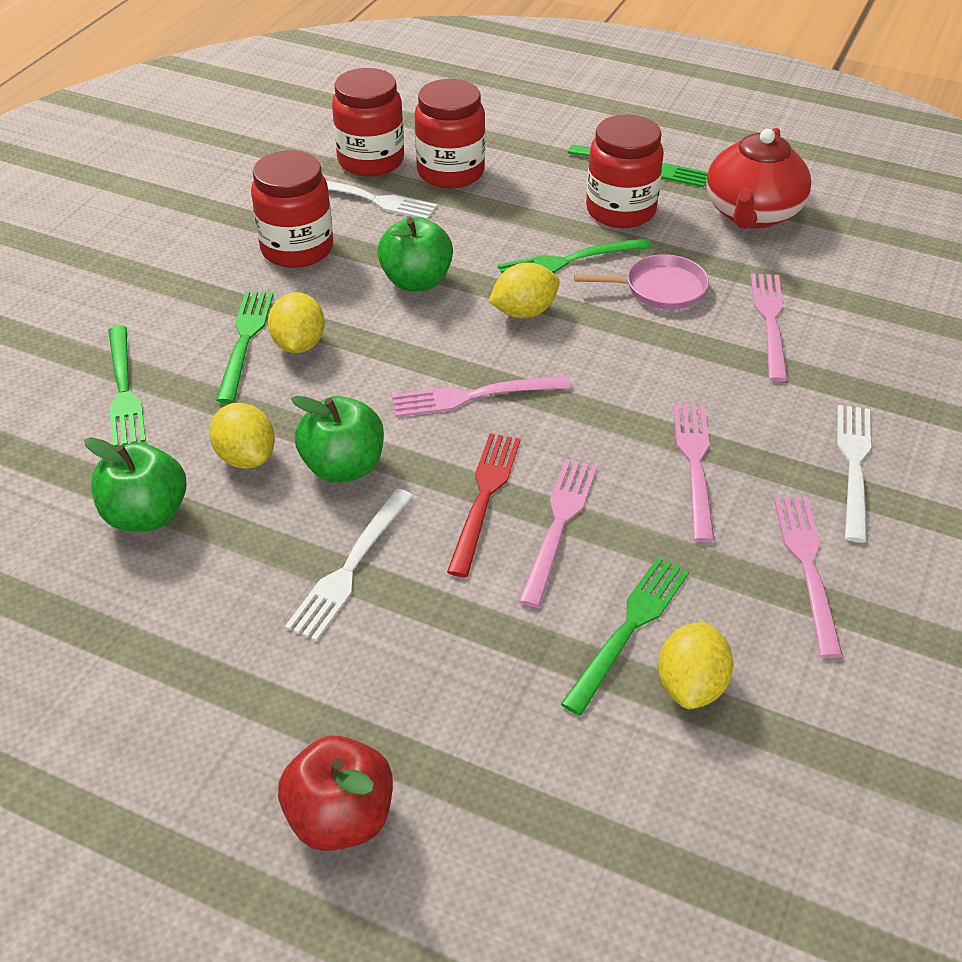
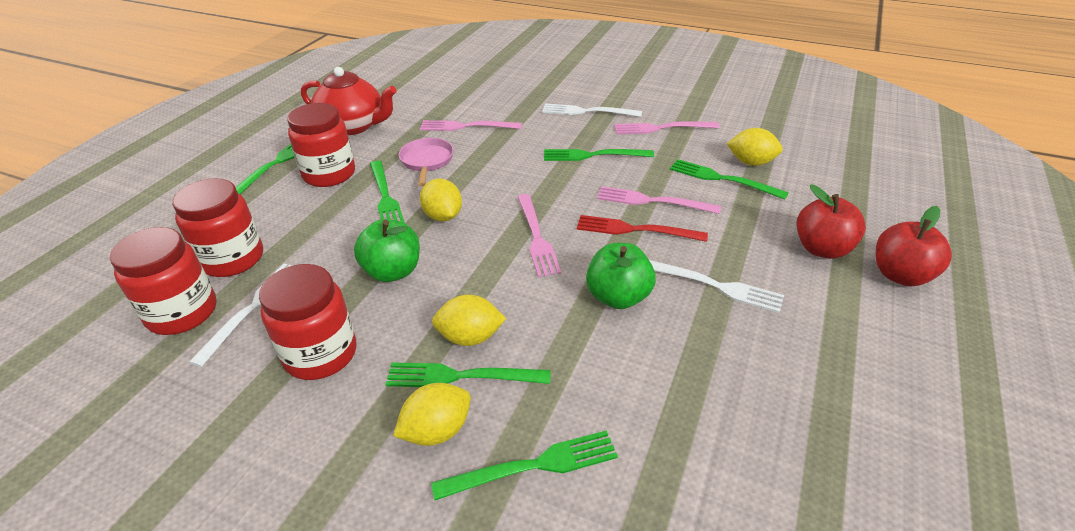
camera: 90 degrees left, 5 degrees down
green apple [84,437,186,532] -> none
yellow lemon [209,403,275,469] -> yellow lemon moved to [393,383,471,446]
pink fork [673,404,715,542] -> green fork [544,149,654,161]
none -> red apple [797,184,866,259]

